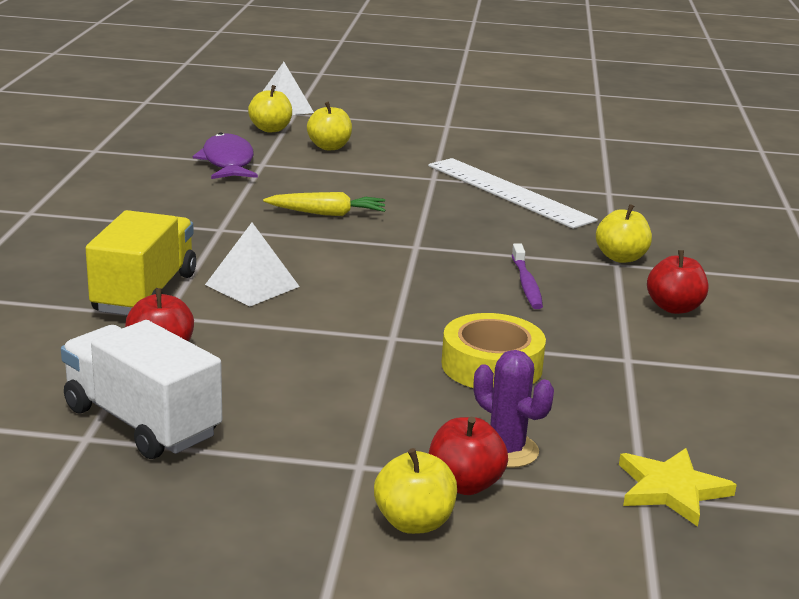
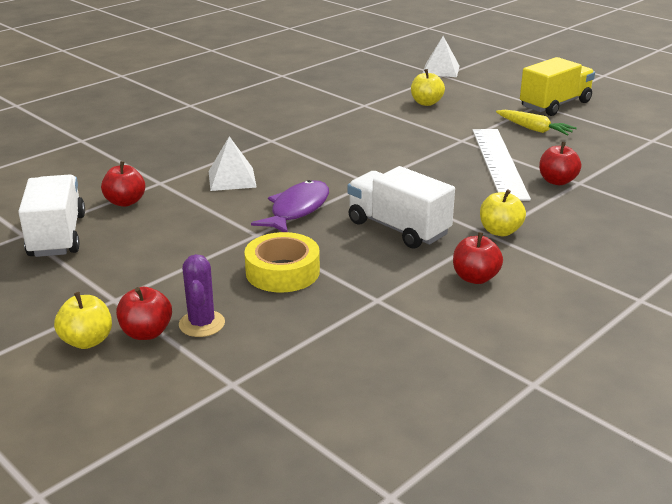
camera: 40 degrees right, 5 degrees up
yellow truck [86,210,196,315] -> yellow truck moved to [520,57,595,116]
purple fish [193,132,258,179] -> purple fish moved to [251,180,329,232]
yellow apple [248,85,292,133] -> none
yellow carrot [263,192,386,216] -> yellow carrot moved to [496,110,577,136]
purple toothbrush [512,243,543,309] -> white truck [347,166,455,249]
yellow star [619,448,737,527] -> none
none -> red apple [539,142,581,185]

